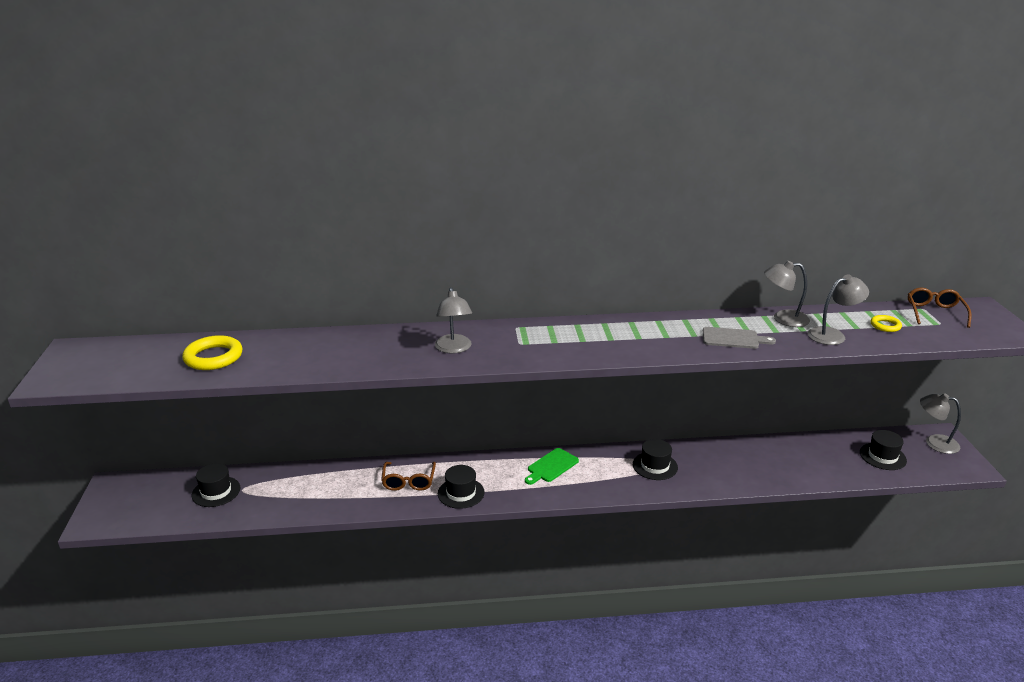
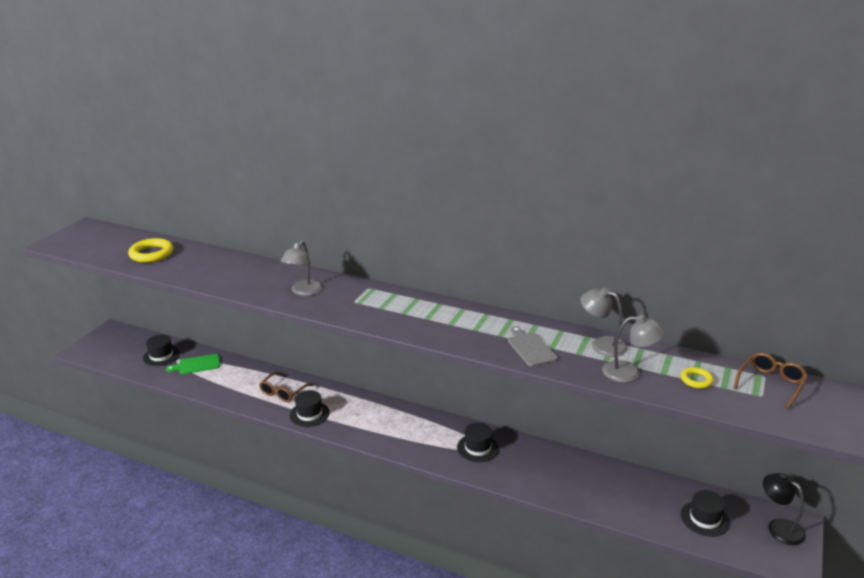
camera: 30 degrees right, 0 degrees up
green cutting board [525,448,579,485] -> green cutting board moved to [166,354,220,374]
grey cutting board [703,327,776,349] -> grey cutting board turned 150 degrees counterclockwise [508,326,558,367]
grey lamp [920,393,961,454] -> black lamp [763,473,806,545]

